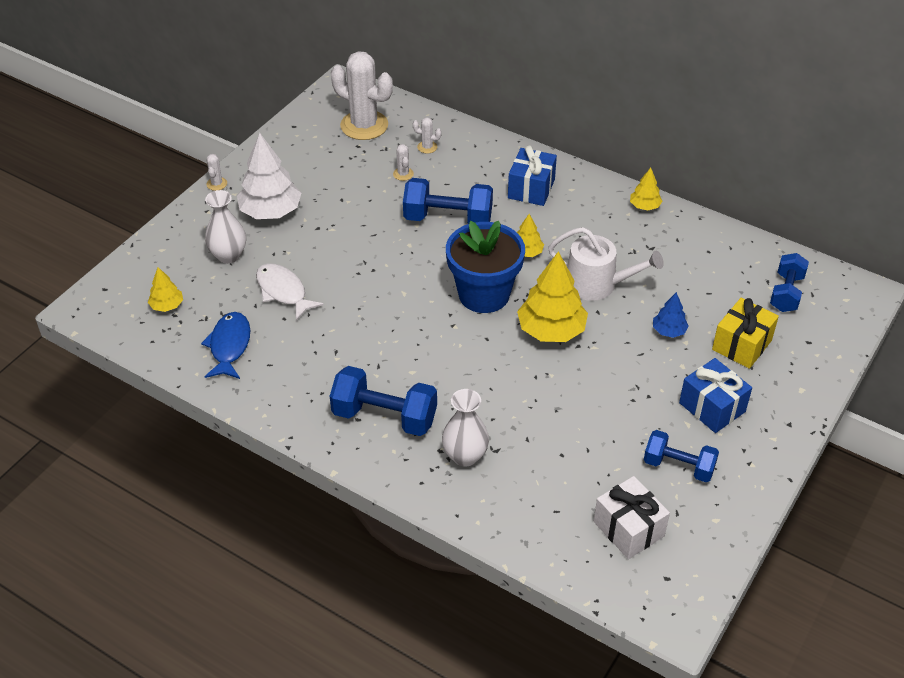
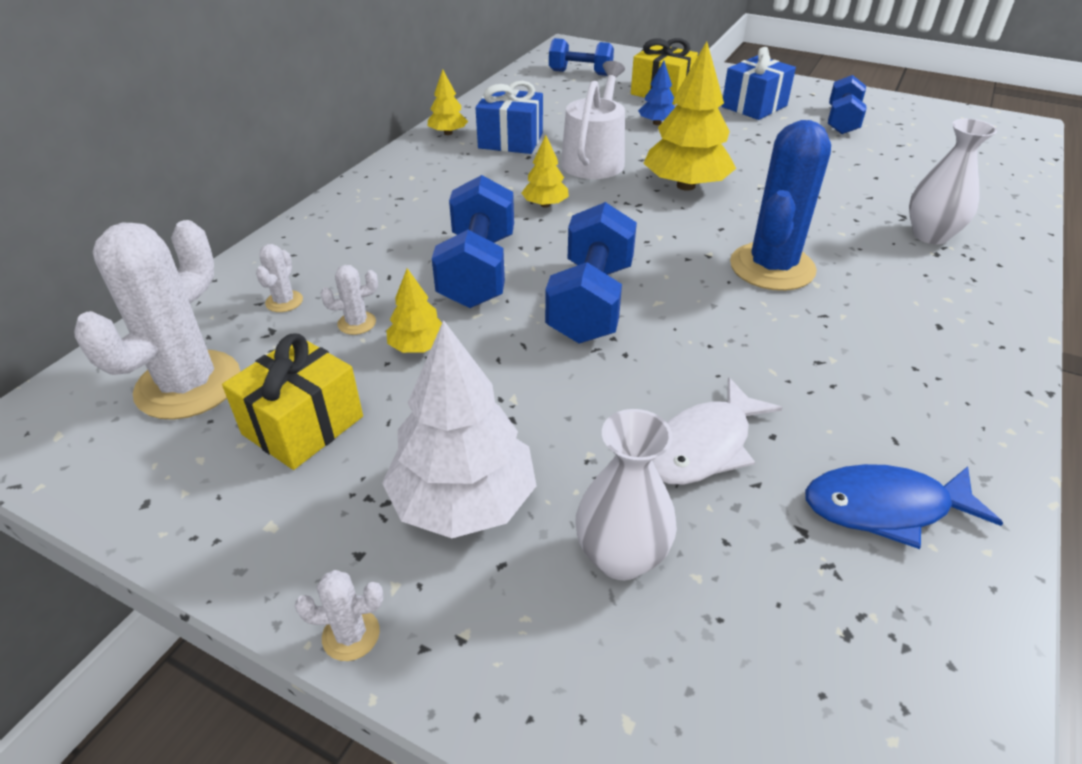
camera: 95 degrees left, 5 degrees down
yellow tree [148,267,183,312] -> yellow tree moved to [386,268,442,353]
blue dumbbell [330,366,437,436] -> blue dumbbell moved to [545,202,637,344]
blue flower pot [446,221,525,313] -> none
blue gift [508,145,557,206] -> blue gift moved to [476,81,543,154]
white gift [594,476,670,559] -> none
none -> yellow gift [222,334,363,470]
none -> blue cactus [730,120,831,291]

